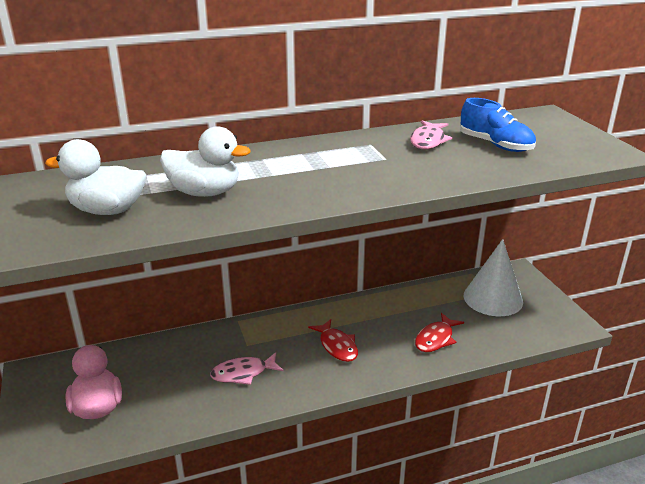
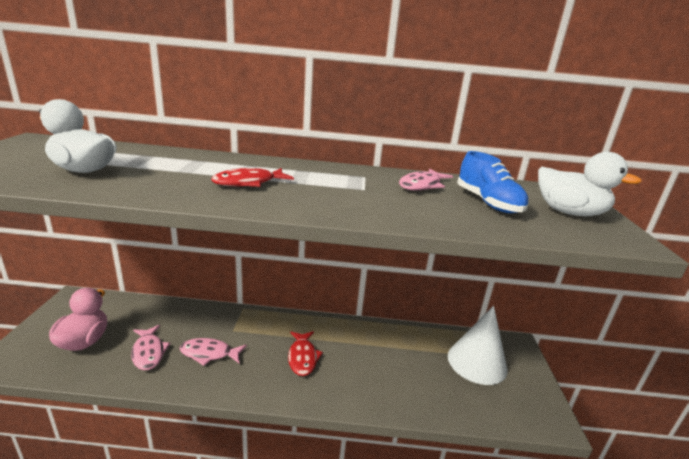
camera: 20 degrees right, 5 degrees down
white duck [160,126,251,197] -> white duck moved to [538,152,642,216]
red fish [415,313,464,352] -> red fish moved to [211,168,294,187]
none -> pink fish [131,325,171,370]

